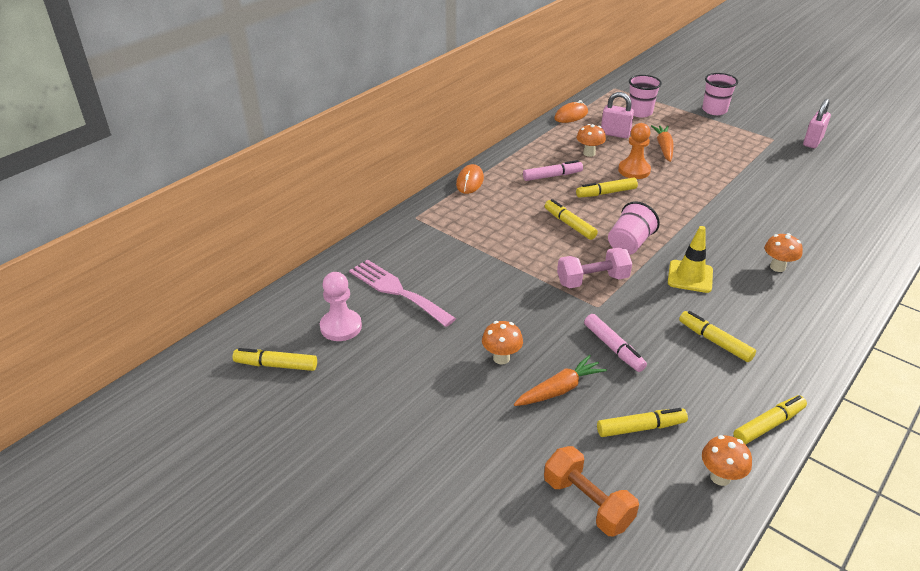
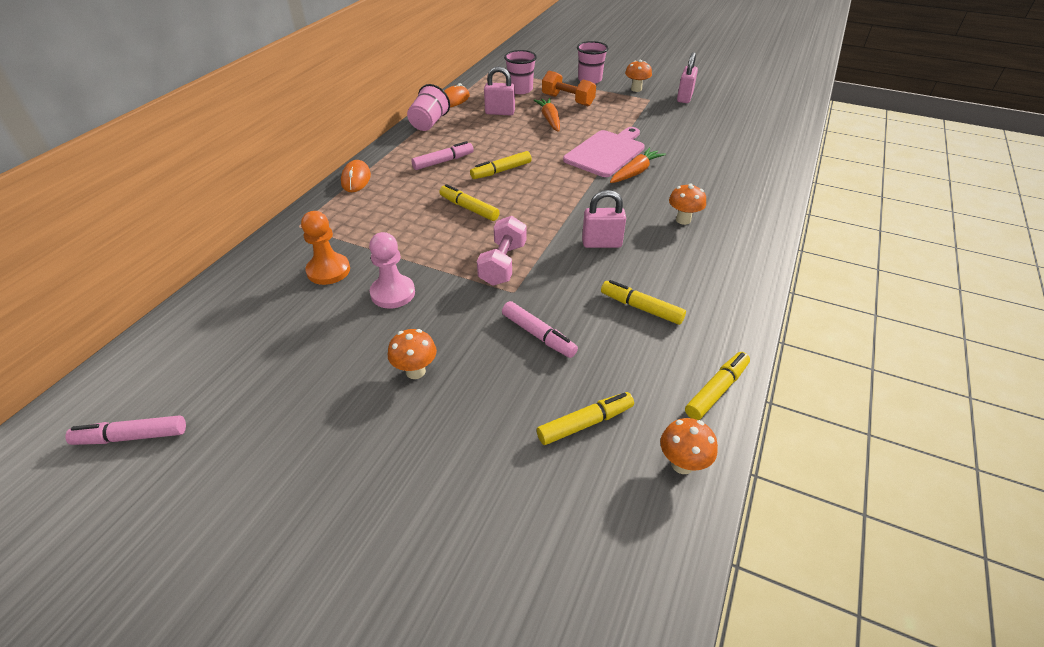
camera: 15 degrees left, 5 degrees up
yellow marker [233,348,317,371] -> pink marker [65,416,186,445]
pink pawn [320,272,362,341] -> pink pawn moved to [369,232,415,308]
pink fork [349,259,456,327] -> none
orange carrot [514,355,607,406] -> orange carrot moved to [610,148,666,183]
orange dumbbell [544,446,639,536] -> orange dumbbell moved to [542,70,596,106]
pink dumbbell [557,248,632,288] -> pink dumbbell turned 45 degrees counterclockwise [477,216,527,286]
orange mushroom [576,124,606,157] -> orange mushroom moved to [625,60,652,92]
pink cup [608,201,660,255] -> pink cup moved to [407,84,450,131]
orange pawn [618,123,651,179] -> orange pawn moved to [301,211,350,285]
yellow traffic cone [668,226,713,293] -> pink padlock [582,190,626,248]
none -> pink cutting board [563,127,644,177]

